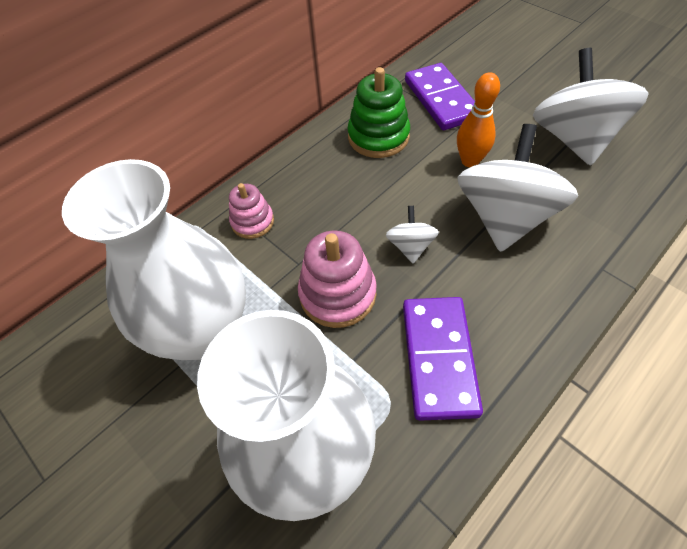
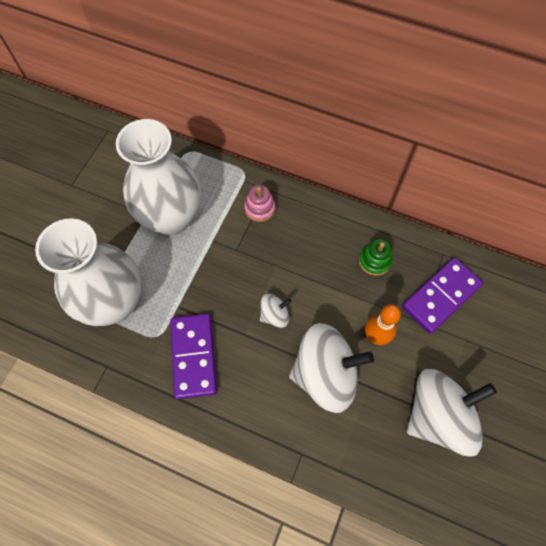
camera: 65 degrees right, 10 degrees up
pink stacking toy [298,230,377,328] -> none
green stacking toy [348,67,410,158] -> green stacking toy [359,239,392,276], size x0.63
purple domino [403,297,483,421] -> purple domino turned 75 degrees counterclockwise [170,314,217,399]

